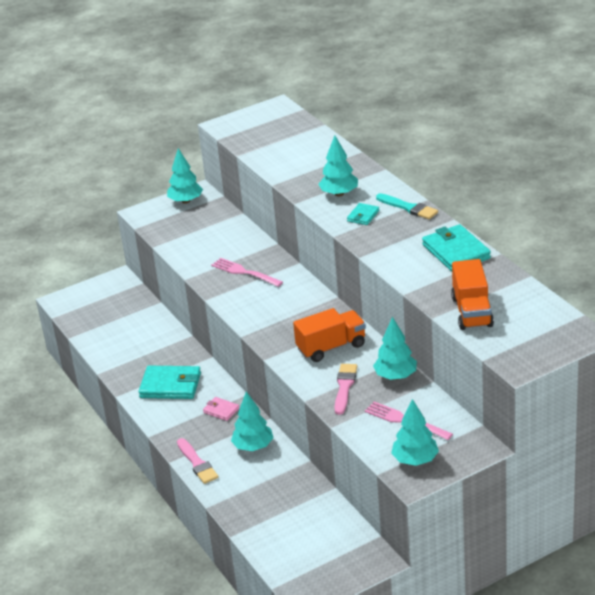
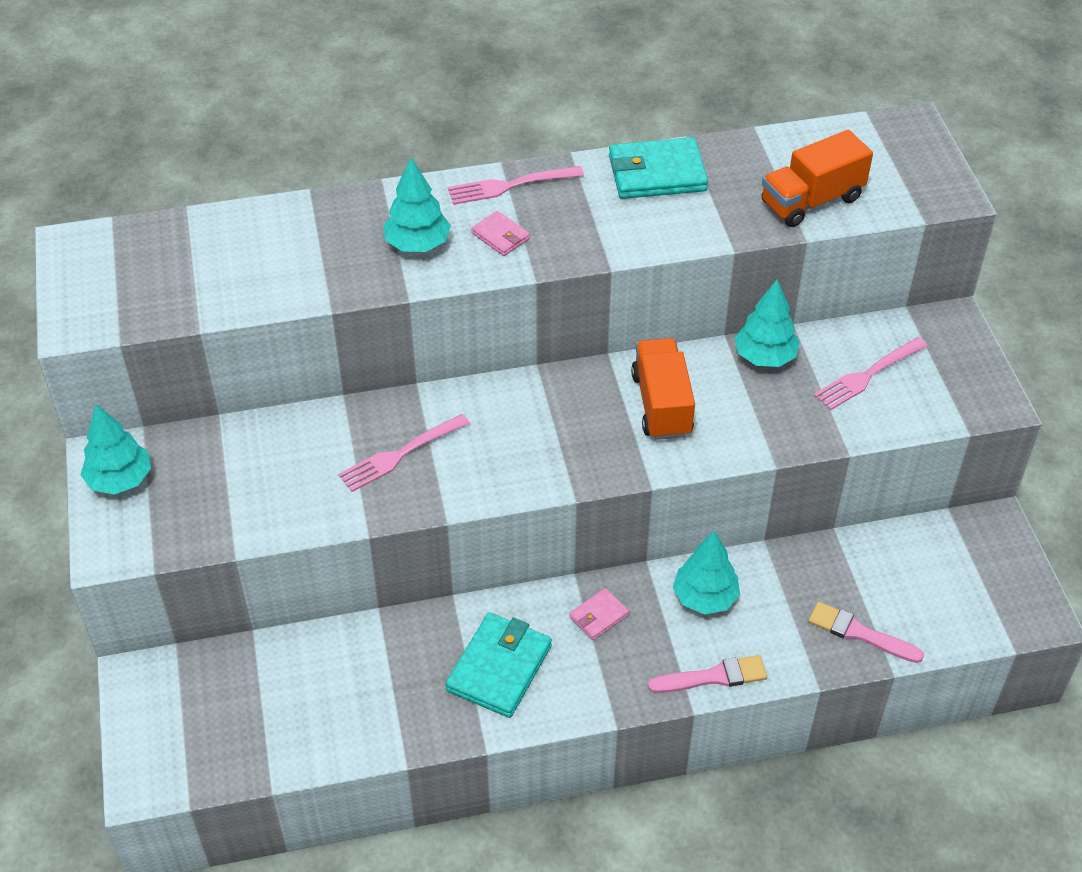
camera: 75 degrees left, 15 degrees up
pink brush [334,364,357,415] -> pink brush moved to [808,602,924,663]
turquoise wallet [347,203,379,225] -> pink wallet [471,211,530,256]
turquoise brush [376,193,438,219] -> pink fork [448,166,584,205]
turquoise tree [391,399,439,466] -> none
orange truck [451,259,494,330] -> orange truck turned 135 degrees clockwise [762,130,873,227]

